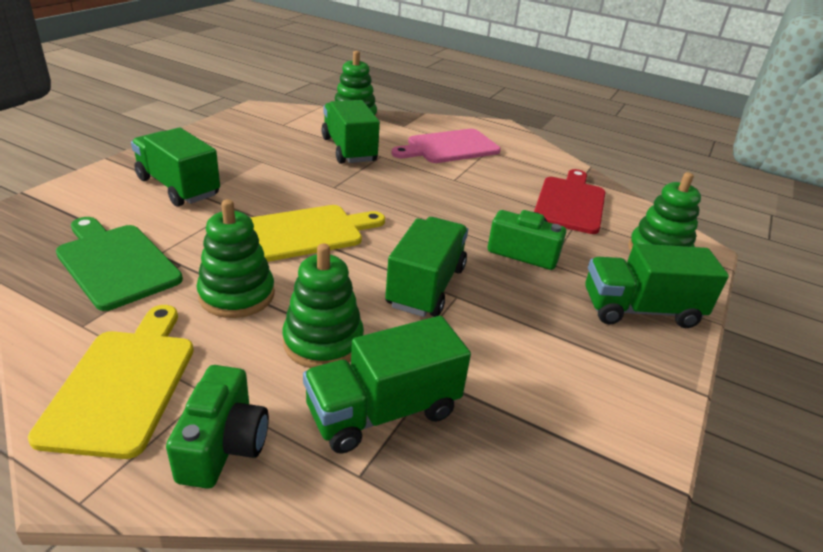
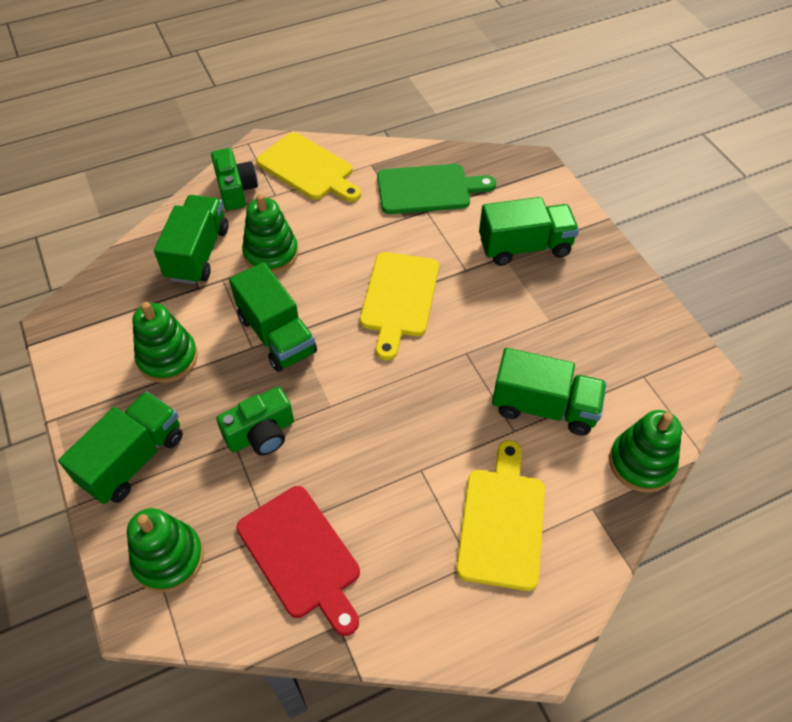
camera: 130 degrees right, 20 degrees up
green camera [166,365,269,489] -> green camera turned 150 degrees counterclockwise [211,148,258,211]
green stacking toy [197,199,275,318] -> green stacking toy moved to [133,302,198,383]
pink cutting board [391,129,501,163] -> yellow cutting board [456,440,545,591]

